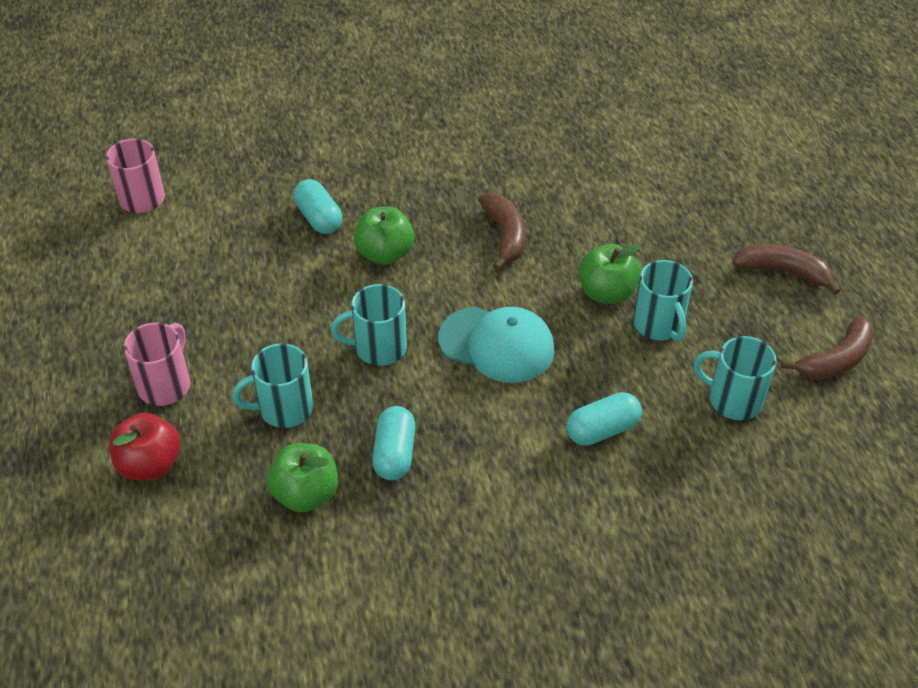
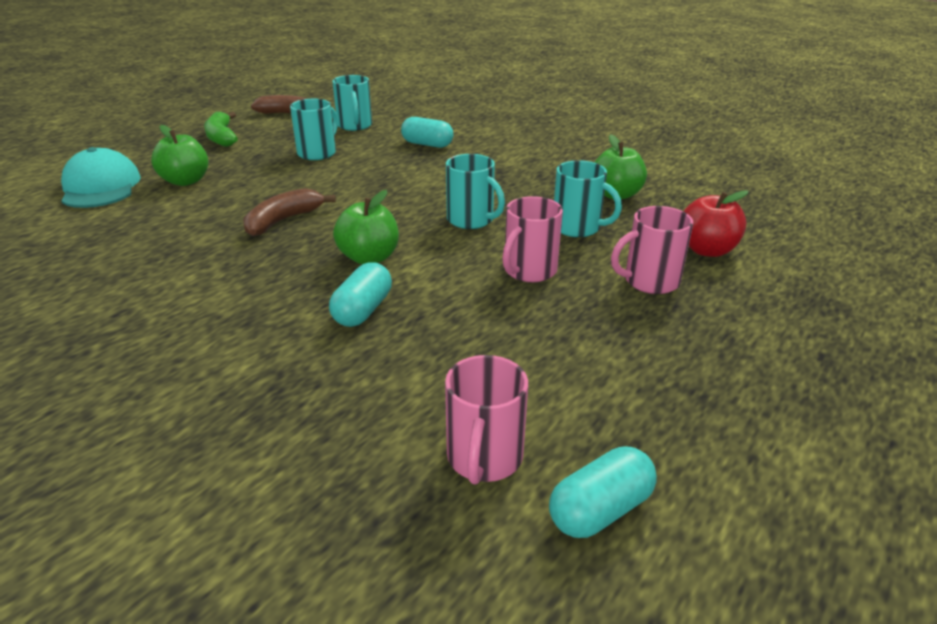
camera: 130 degrees left, 15 degrees down
turquoise capsule [372,406,415,480] -> turquoise capsule moved to [549,446,657,538]
turquoise cap [438,306,555,383] -> turquoise cap moved to [61,147,141,208]
green apple [579,244,641,304] -> green apple moved to [151,125,208,186]
brown banana [732,244,841,295] -> green banana [204,112,238,147]
none -> pink mug [502,196,563,282]

